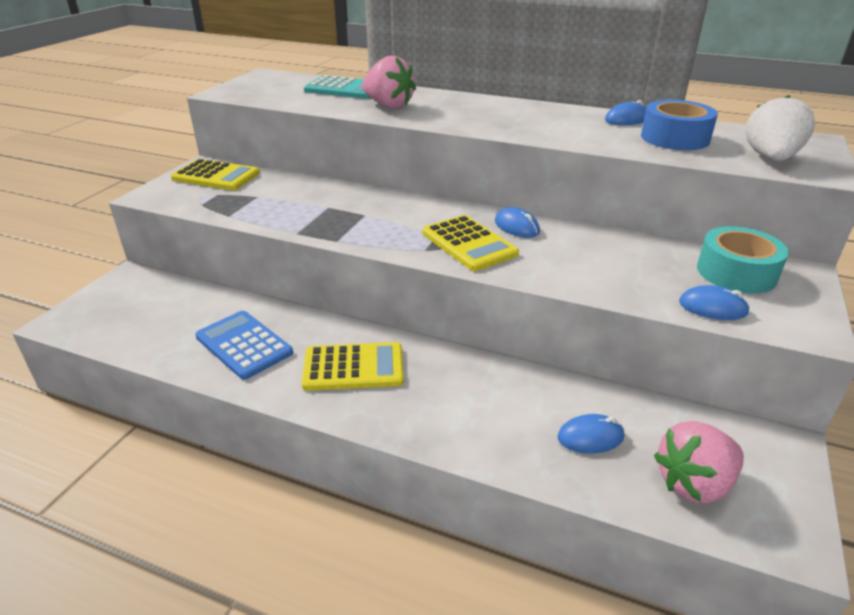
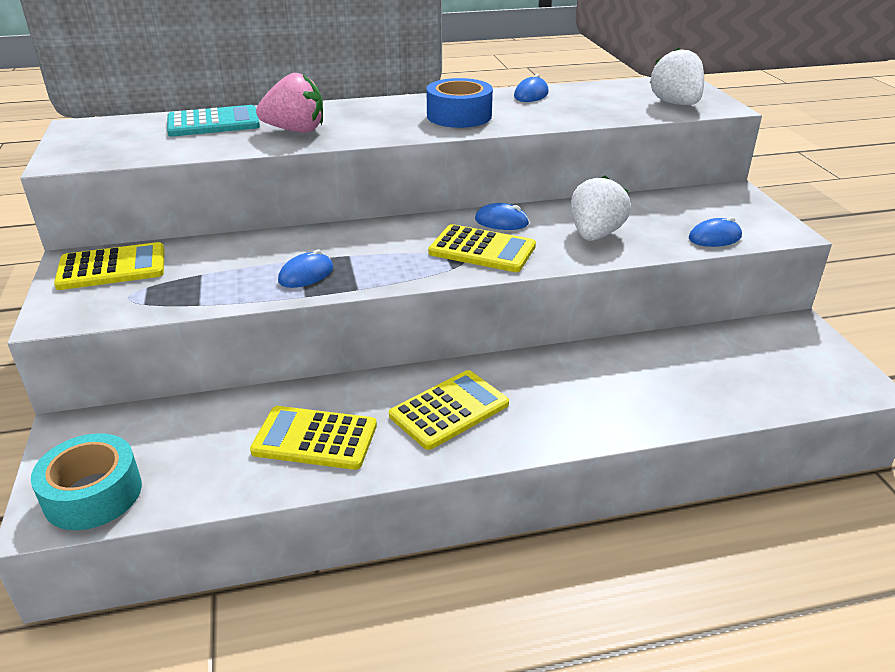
camera: 35 degrees left, 0 degrees up
blue calculator [195,311,293,380] -> yellow calculator [250,406,377,470]
blue mouse [558,414,624,454] -> blue mouse moved to [278,249,334,288]
blue tape [641,100,718,150] -> blue tape moved to [426,78,493,128]
pink strawberry [654,421,744,503] -> none
turquoise tape [697,226,789,293] -> turquoise tape moved to [31,433,142,530]
none -> white strawberry [571,176,631,241]

